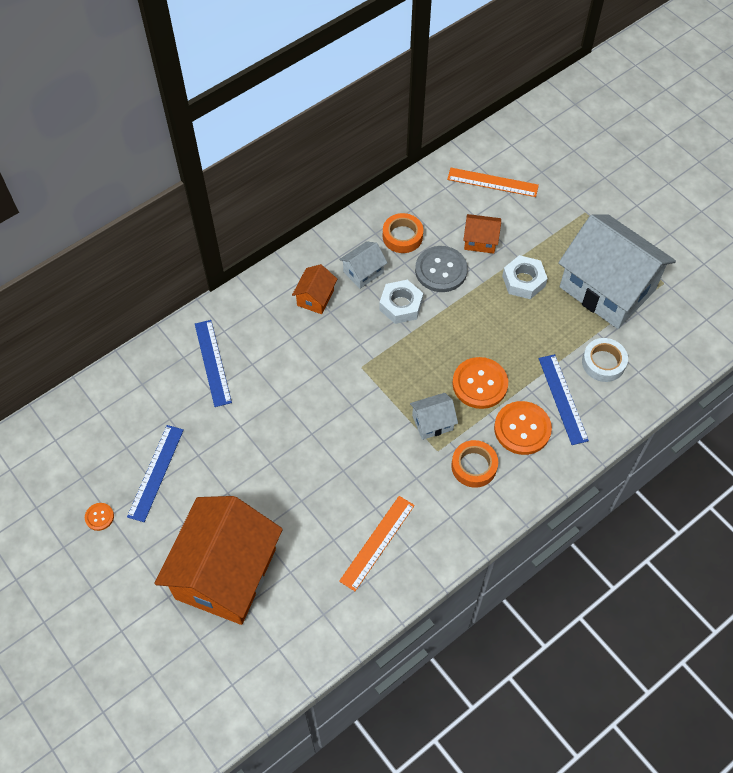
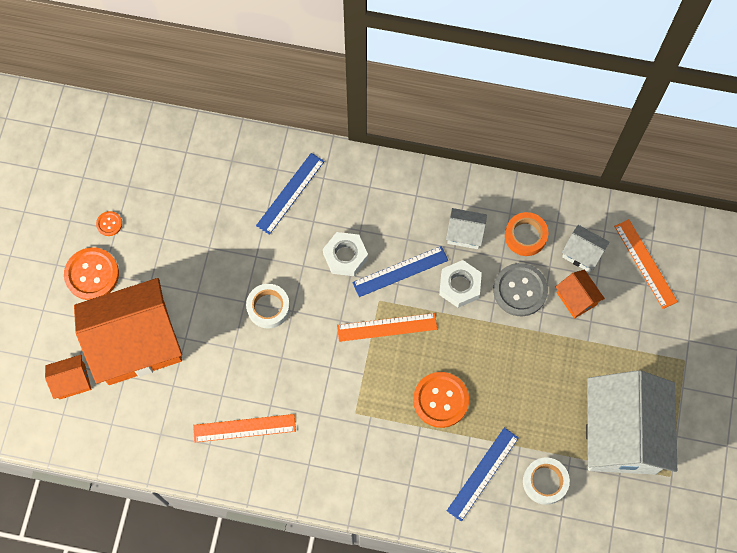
camera: 50 degrees right, 10 degrees up
blue ruler [127,425,184,522] -> blue ruler moved to [352,246,448,297]
orange house [292,264,337,314] -> orange house moved to [45,355,91,399]
white house [410,393,458,440] -> white house moved to [562,225,610,273]
orange tape [451,440,498,488] -> none
orange button [494,401,552,455] -> orange button moved to [64,247,119,300]
white nut [502,255,548,299] -> white nut moved to [323,232,368,276]
none -> white tape [246,284,290,328]
none -> orange ruler [337,313,437,342]

